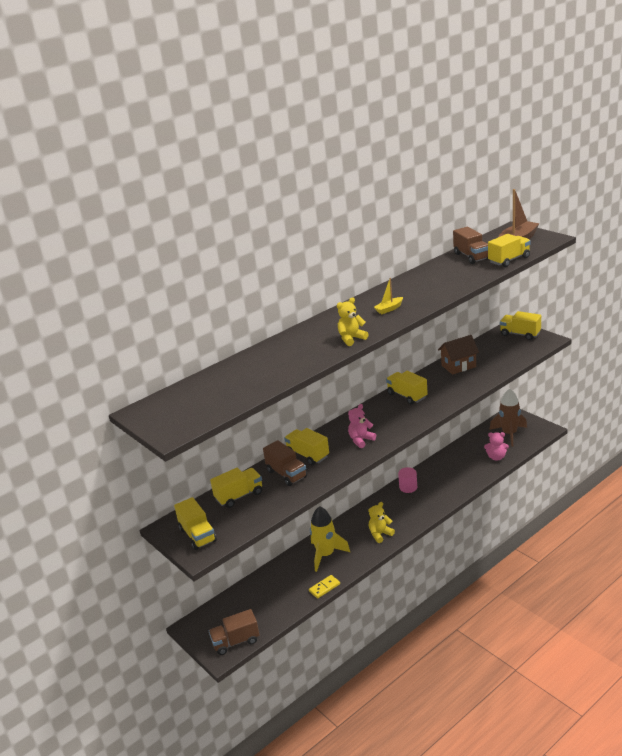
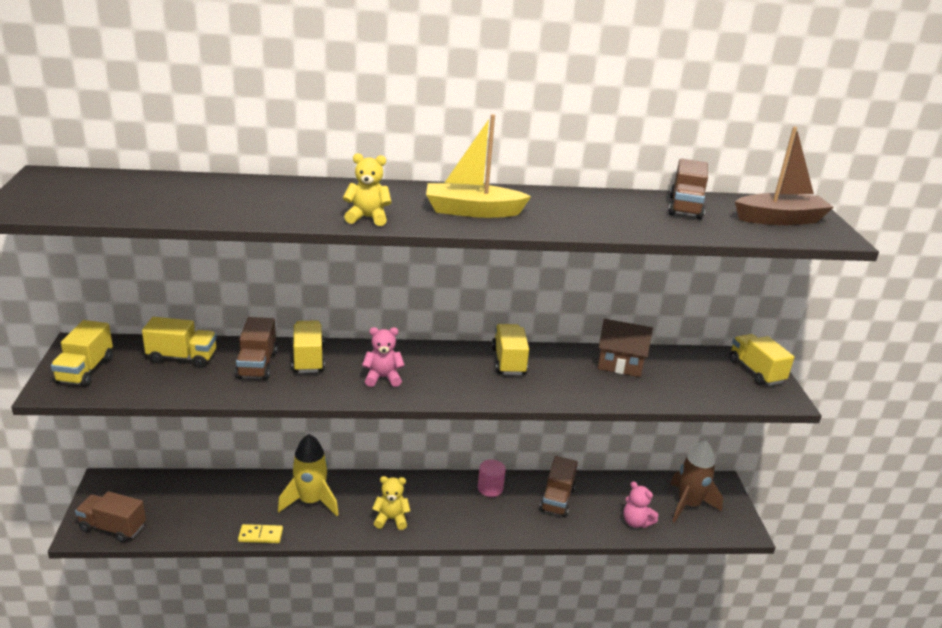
camera: 30 degrees right, 0 degrees up
yellow boat [374,278,403,314] -> yellow boat [426,114,531,218], size x1.94
yellow truck [488,234,531,267] -> none
none -> brown truck [540,456,578,517]

